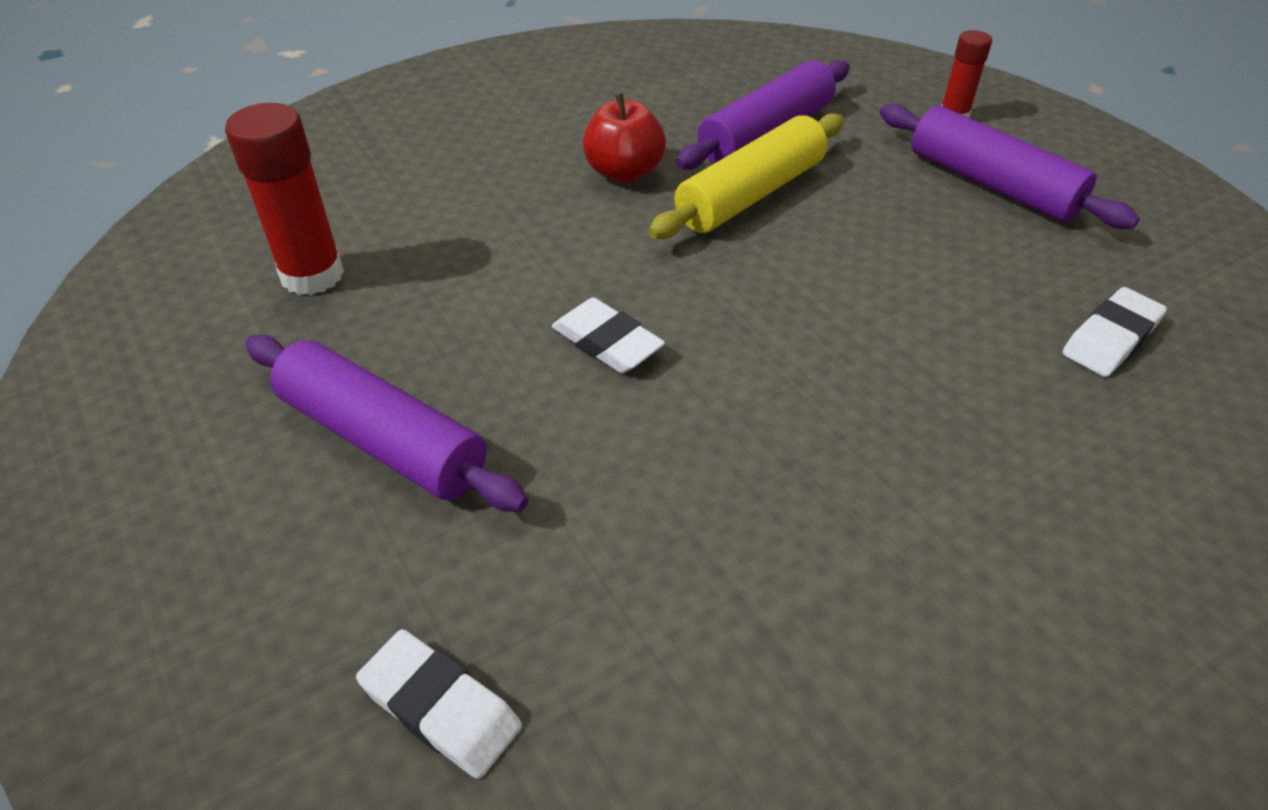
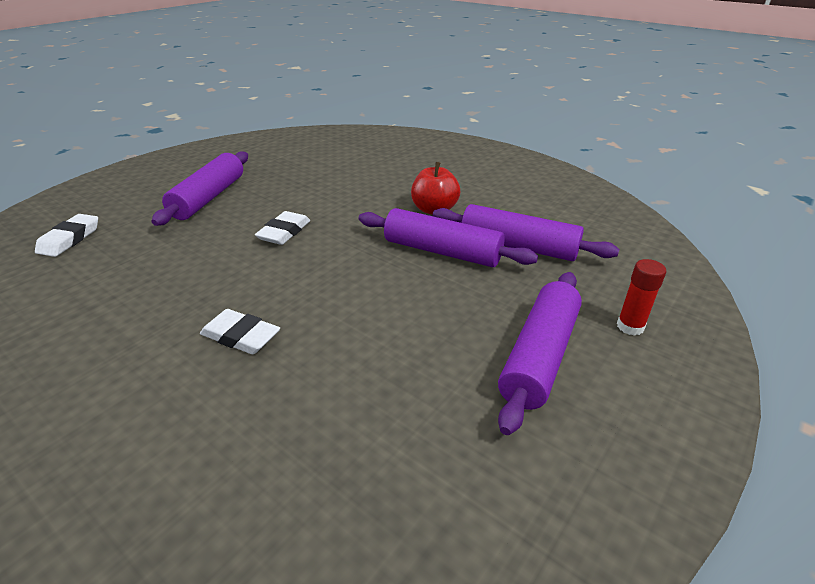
camera: 70 degrees right, 10 degrees down
red glue stick [225,103,344,295] -> none
yellow rolling pin [648,113,844,239] -> purple rolling pin [359,208,538,267]
white eraser [1062,287,1167,377] -> white eraser moved to [200,309,280,354]

